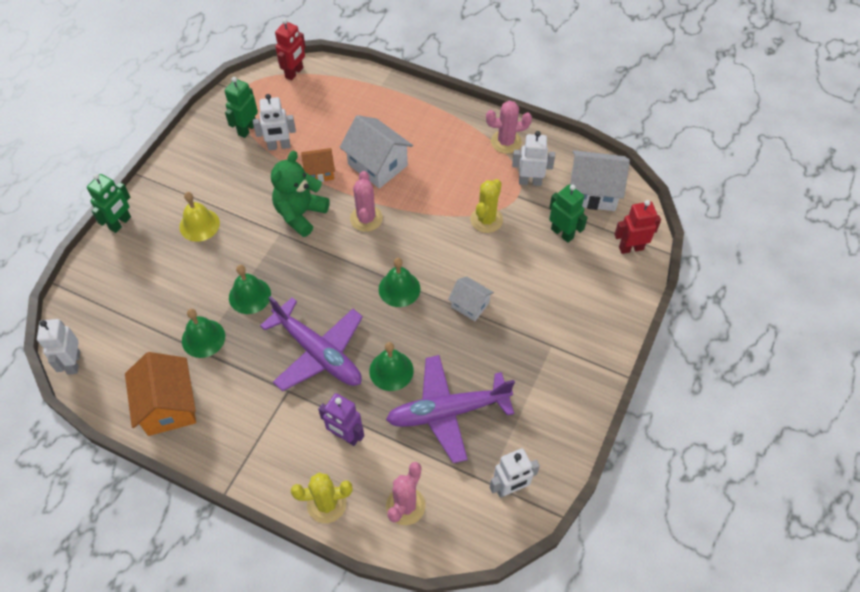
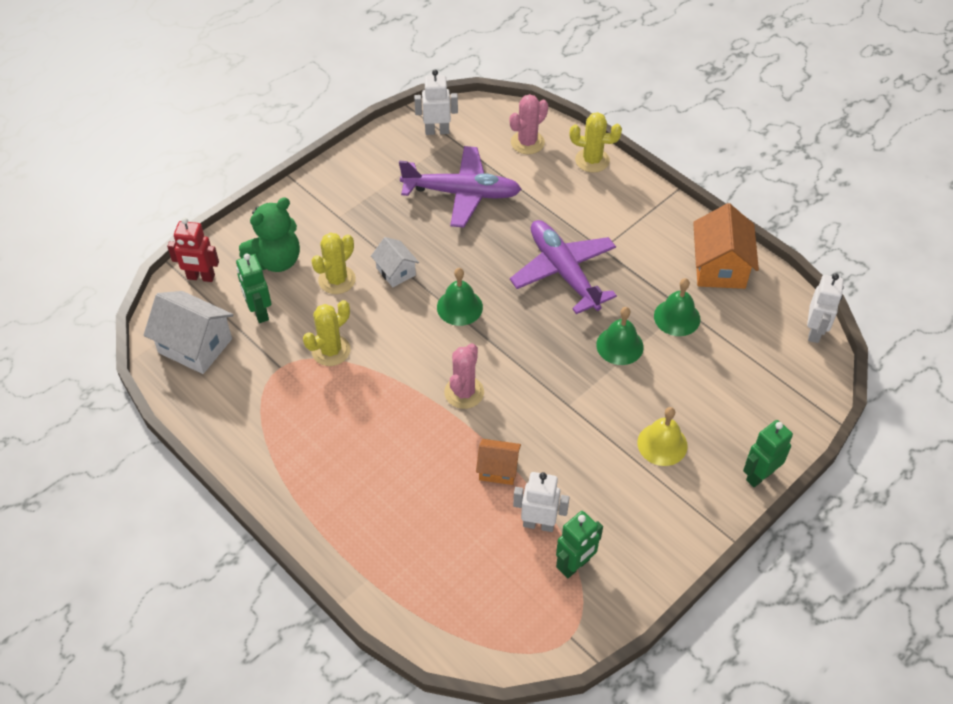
camera: 160 degrees left, 5 degrees down
green teddy bear [271,151,330,237] -> green teddy bear moved to [239,197,300,272]
red robot [275,19,306,81] -> none
purple robot [318,393,364,446] -> none
white house [340,115,413,188] -> none
green bell [369,342,414,391] -> none
pink cactus [486,101,532,154] -> none
white robot [512,131,555,186] -> none
none -> yellow cactus [311,232,356,294]

